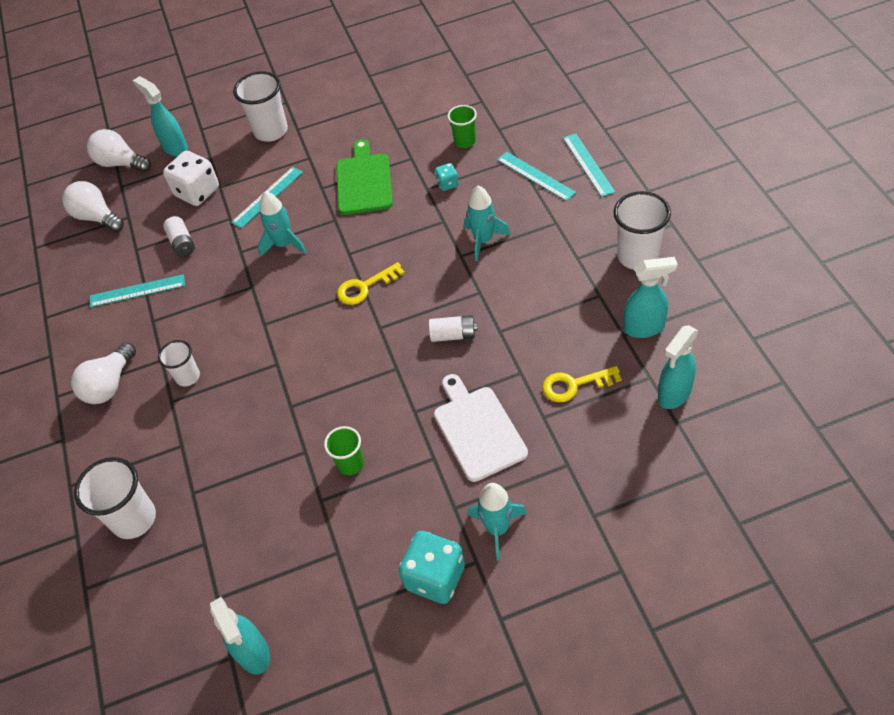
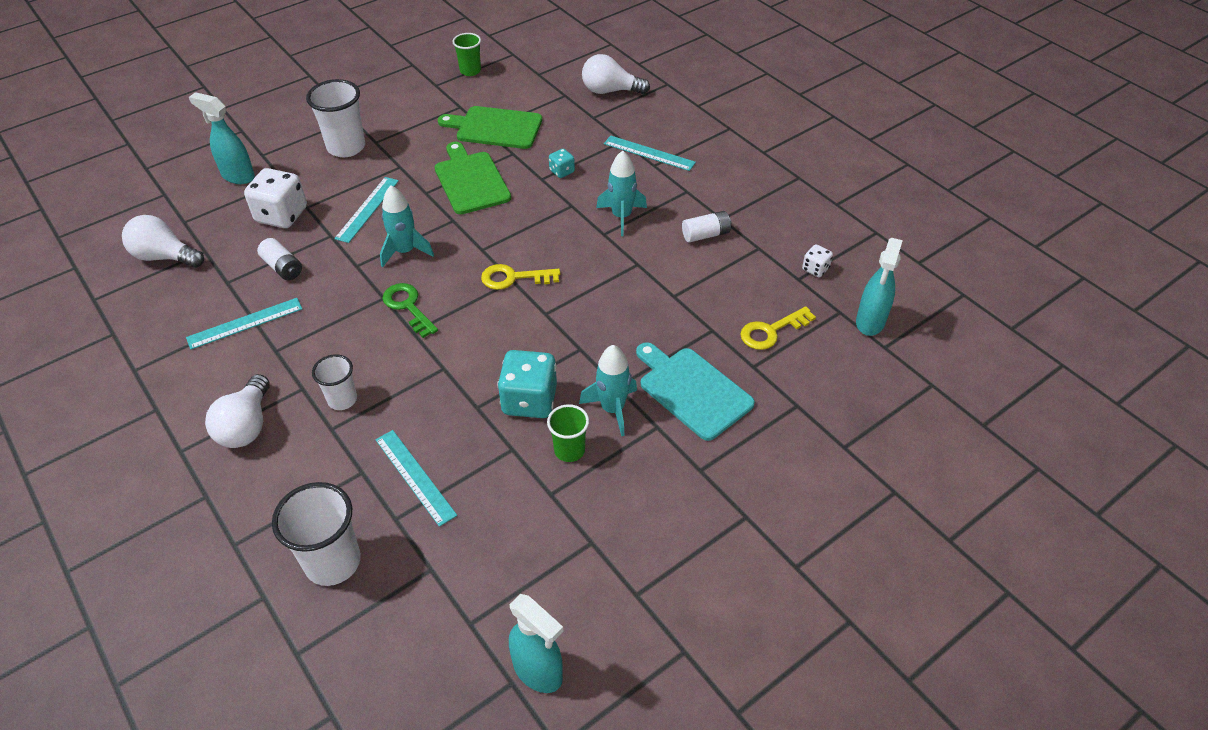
camera: 25 degrees left, 5 degrees down
white light bulb [87,129,151,172] -> white light bulb moved to [582,54,650,94]
yellow key [337,262,405,305] -> yellow key turned 45 degrees clockwise [481,264,560,290]
turquoise dice [399,531,465,604] -> turquoise dice moved to [497,350,557,418]
white battery [429,315,478,342] -> white battery moved to [682,211,731,243]
white cutting board [434,374,528,482] -> turquoise cutting board [636,342,755,441]
green cup [447,105,477,148] -> green cup moved to [452,33,481,76]
turquoise rocket [468,483,527,561] -> turquoise rocket moved to [579,345,637,436]
turquoise ruler [563,133,615,197] -> turquoise ruler moved to [375,430,457,527]
white cup [613,191,671,270] -> none
turquoise spray bottle [624,257,678,338] -> white dice [802,245,833,277]
none -> green key [382,283,438,338]
none -> green cutting board [438,106,542,149]

